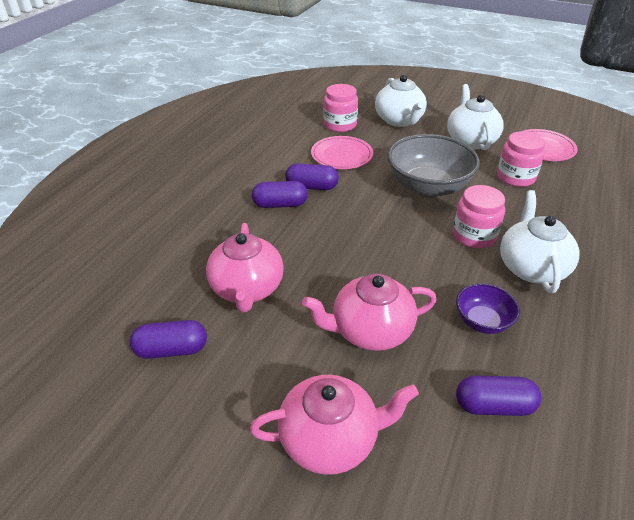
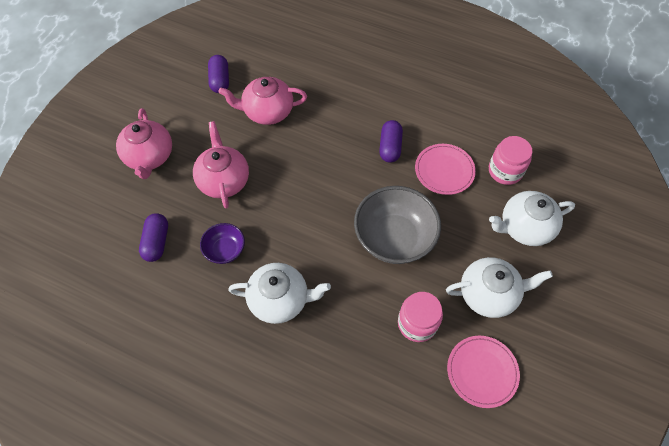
camera: 90 degrees right, 20 degrees up
purple capsule [252,181,308,208] -> none
pink jar [453,185,505,248] -> none

